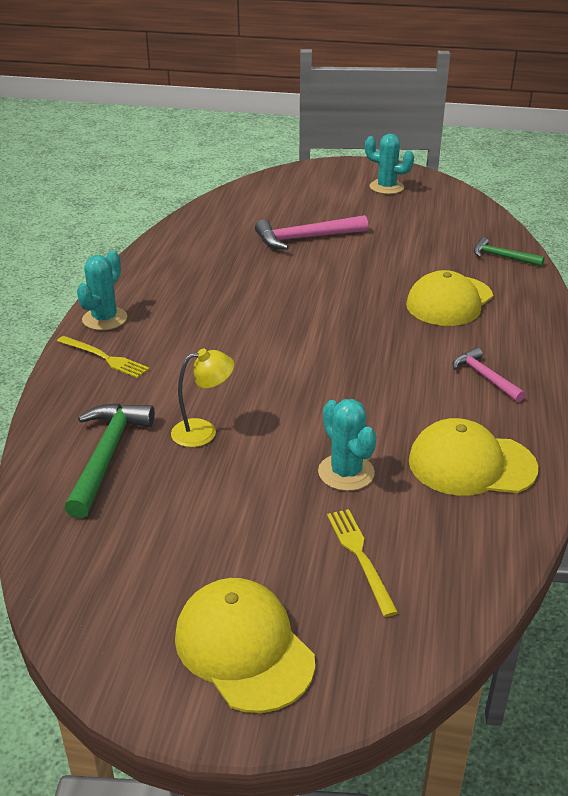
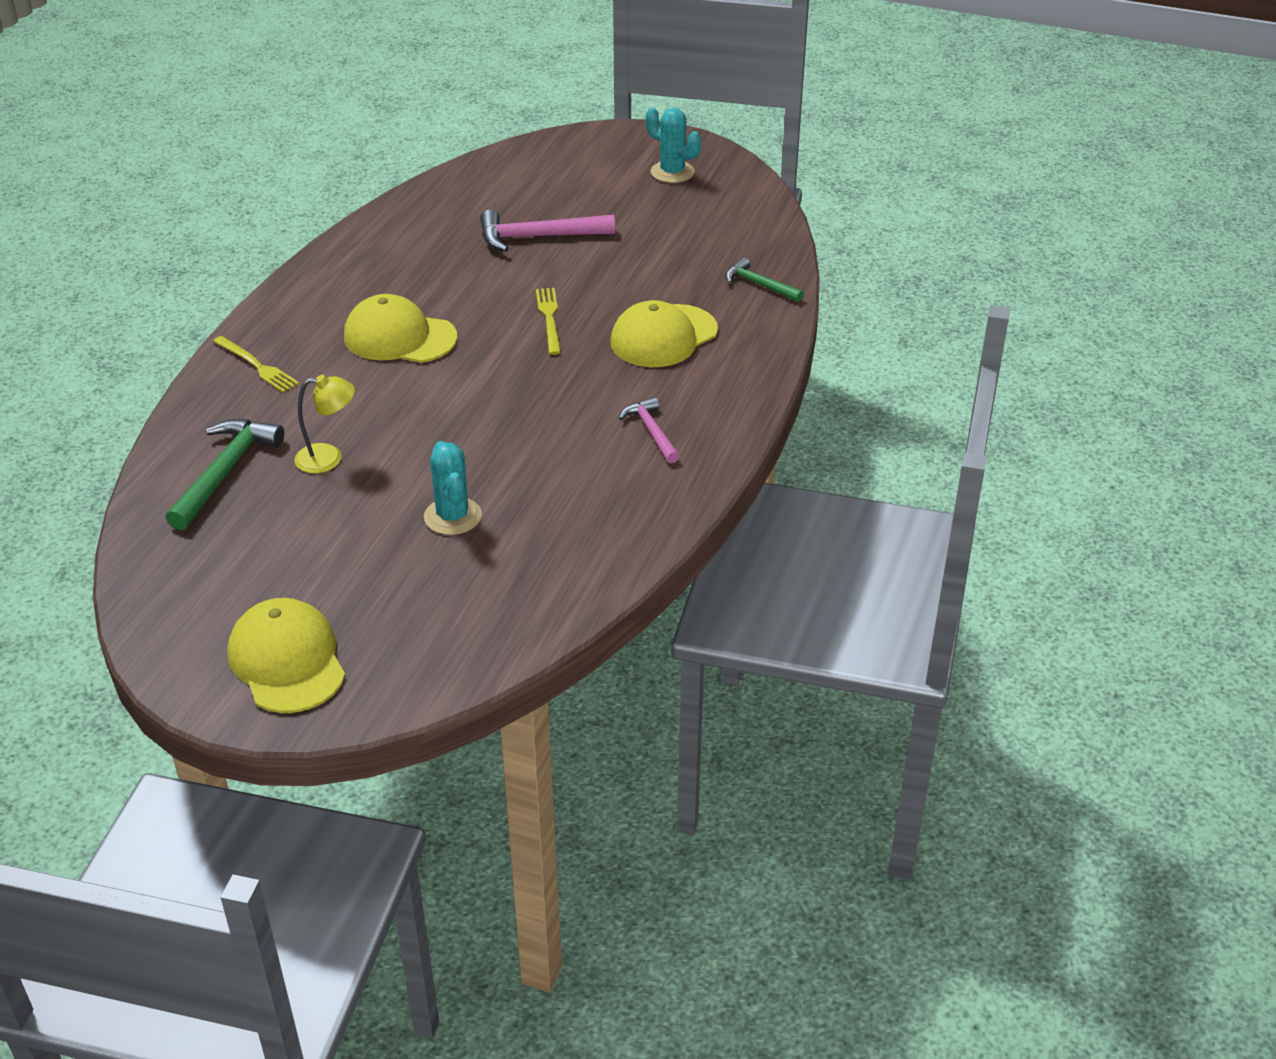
camera: 10 degrees right, 5 degrees up
turquoise cactus [77,251,127,330] -> none
yellow fork [327,509,398,617] -> yellow fork moved to [536,288,561,355]
yellow cap [409,418,538,496] -> yellow cap moved to [344,294,458,363]

